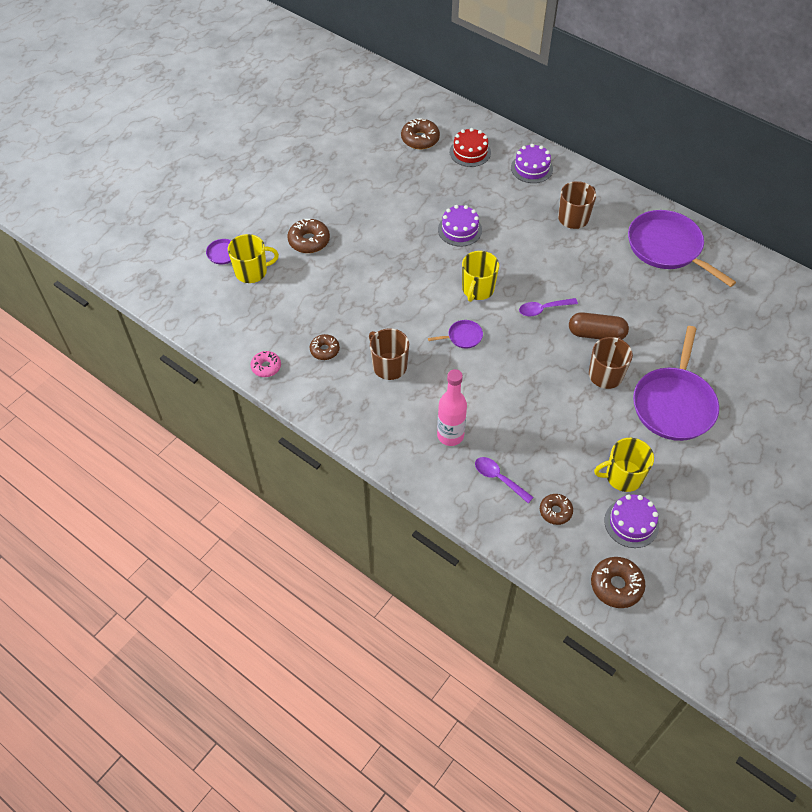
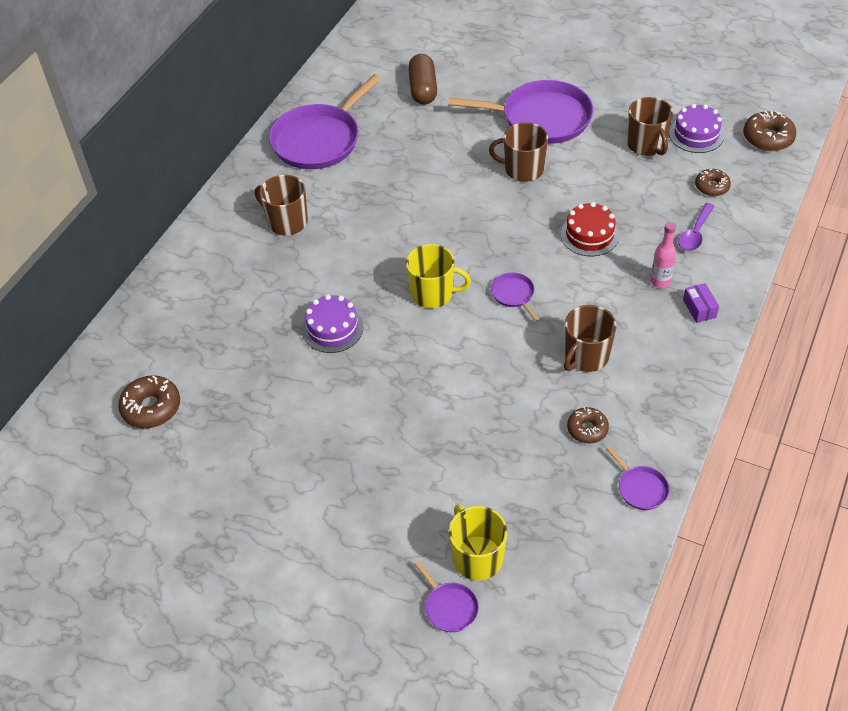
camera: 100 degrees left, 5 degrees down
pink donut [251,351,281,377] -> purple pan [606,446,669,510]
brown donut [287,219,330,253] -> none
pink bottle [437,369,467,446] -> pink bottle [650,222,676,288], size x0.64
red cake [450,128,491,167] -> red cake moved to [561,202,619,256]
purple cake [511,144,553,183] -> none
purple spoon [519,298,578,317] -> none
brown capsule [569,312,629,340] -> brown capsule moved to [408,54,437,104]
yellow mug [594,438,654,492] -> brown mug [627,97,673,156]
none -> purple box [683,283,719,323]

